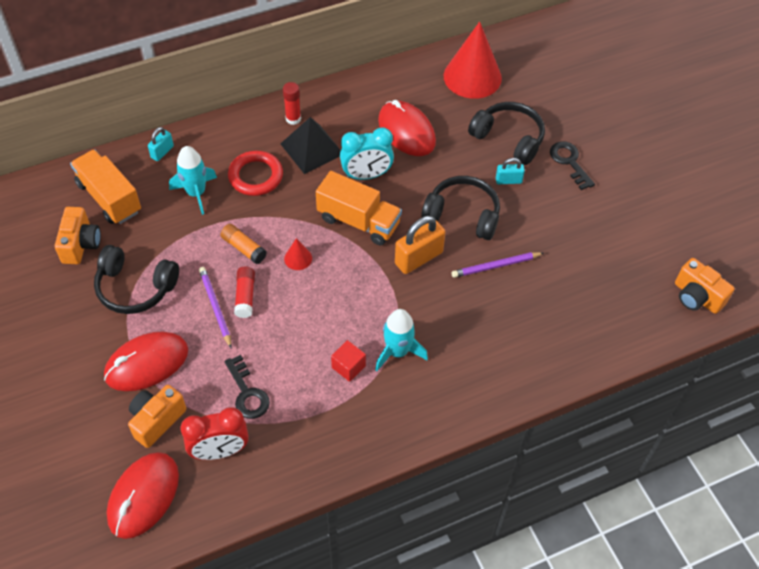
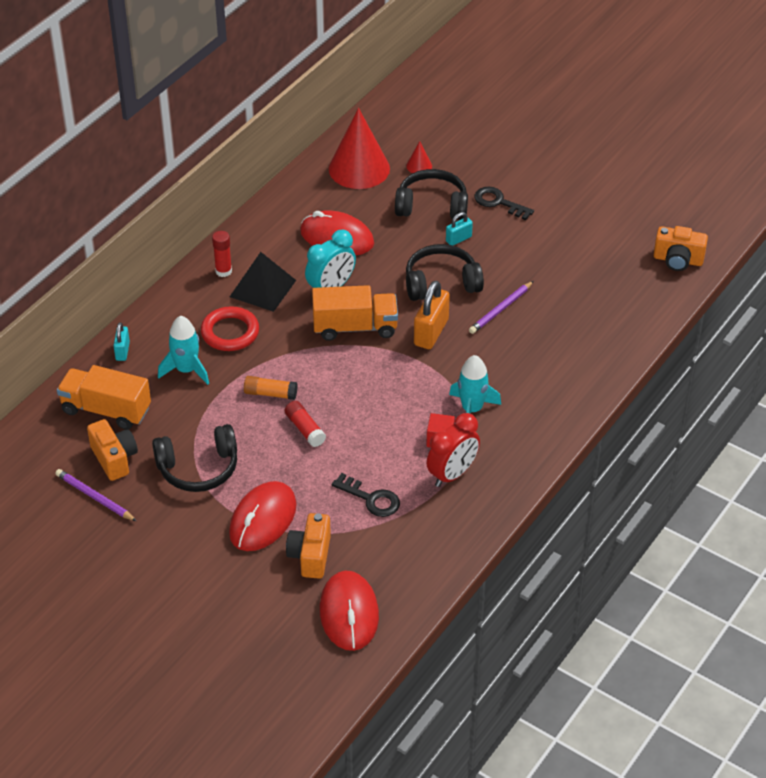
camera: 30 degrees left, 10 degrees down
red clock [181,407,249,460] -> red clock moved to [427,413,480,487]
purple pencil [199,267,232,349] -> purple pencil moved to [55,469,136,521]
red cone [284,238,312,270] -> red cone moved to [406,141,432,173]

